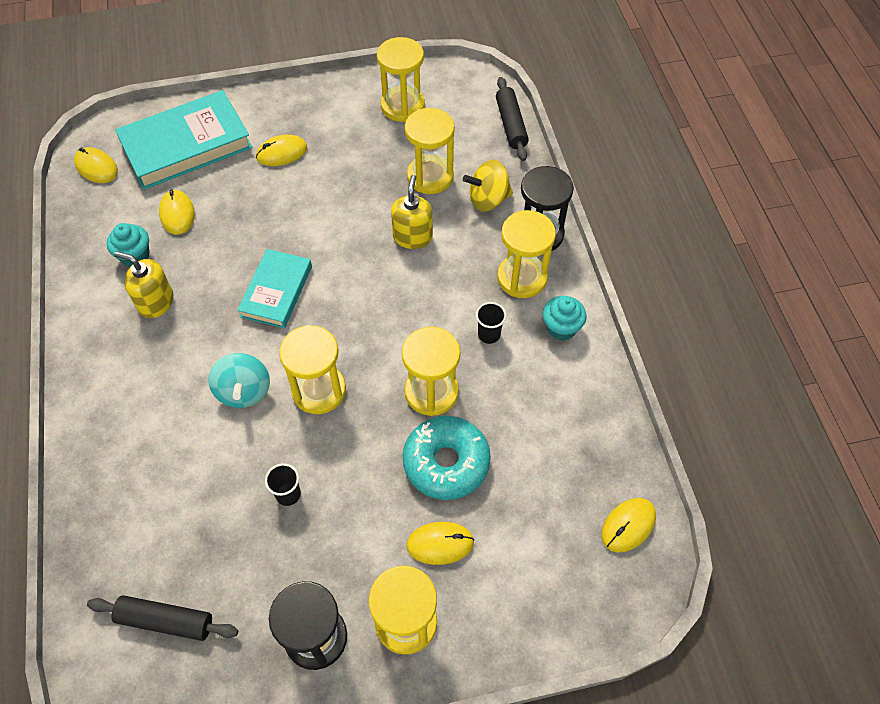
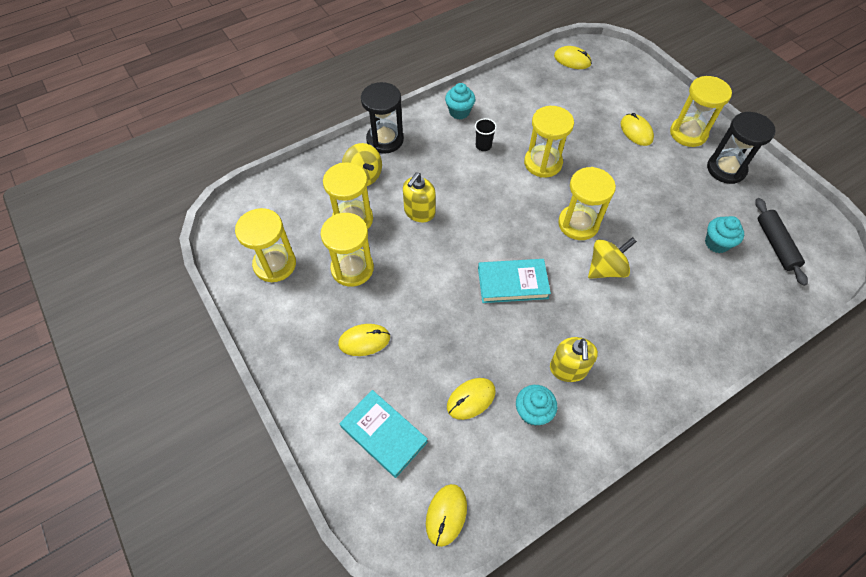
camera: 110 degrees left, 0 degrees up
turquoise book [115,90,252,190] -> turquoise book [340,390,428,478], size x0.61
turquoise spinning top [208,353,270,408] -> yellow spinning top [588,237,637,279]
yellow mouse [256,135,307,166] -> yellow mouse turned 60 degrees counterclockwise [338,324,390,356]
black cup [265,463,301,506] -> none
yellow soap dispenser [391,175,433,249] -> yellow soap dispenser turned 45 degrees counterclockwise [403,172,436,222]
turquoise donut [403,416,491,500] -> none
black rolling pin [496,77,529,161] -> none
yellow hourglass [497,210,556,298] -> yellow hourglass moved to [321,213,374,287]
none -> turquoise cupcake [705,216,744,253]

